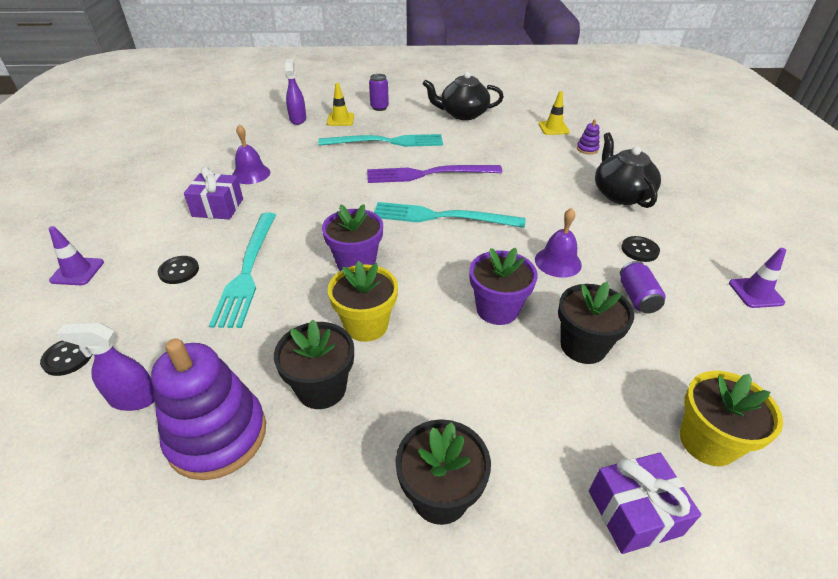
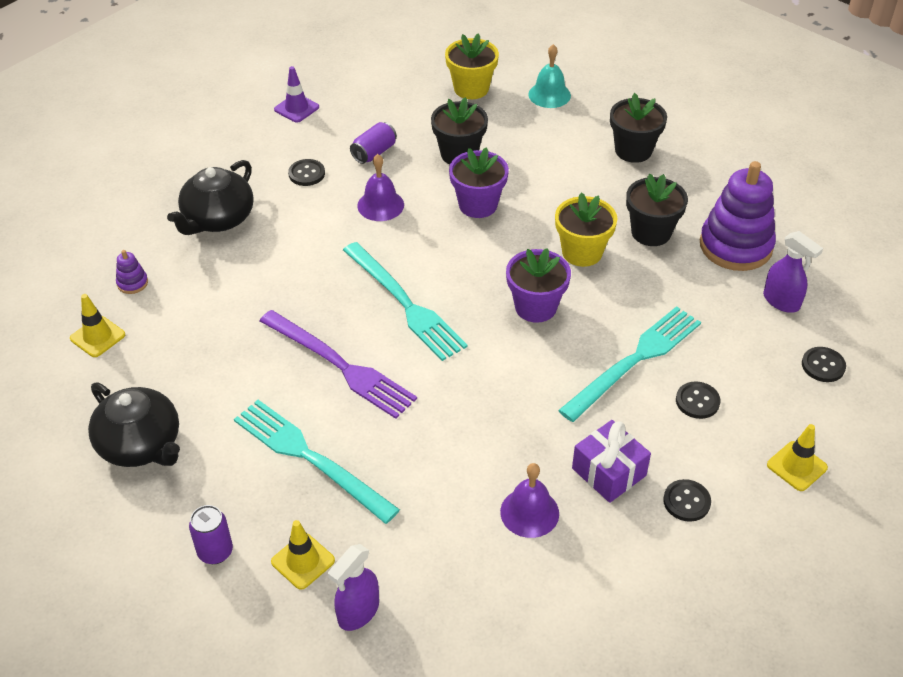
camera: 135 degrees left, 5 degrees up
purple traffic cone [49,226,104,285] -> yellow traffic cone [767,424,828,491]
purple gift [589,453,701,554] -> turquoise bell [528,44,571,108]
none -> black button [663,479,711,522]

